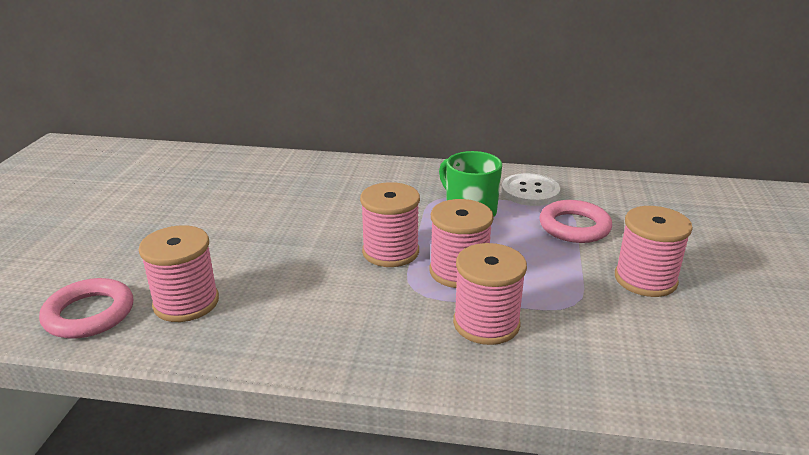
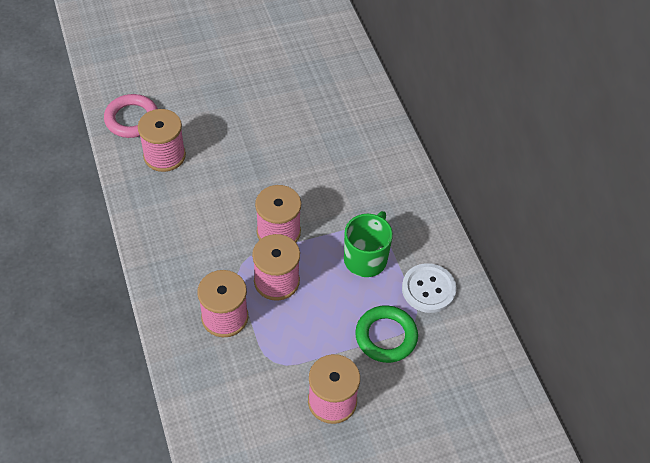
camera: 60 degrees right, 25 degrees up
pink ring [539,200,612,243] -> green ring [355,306,418,363]

